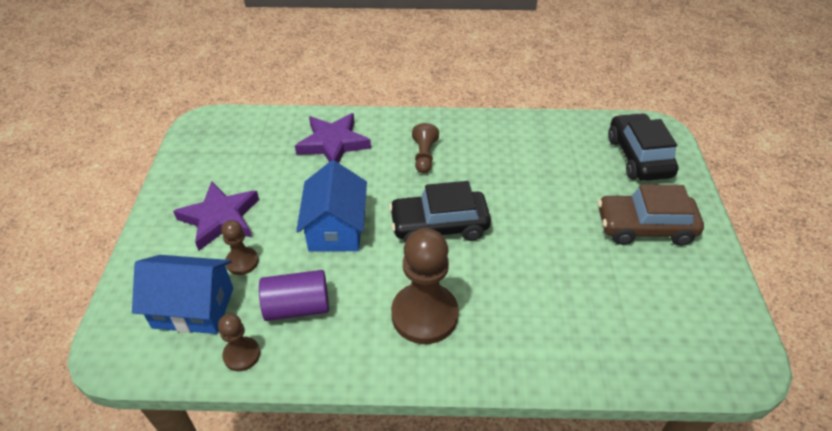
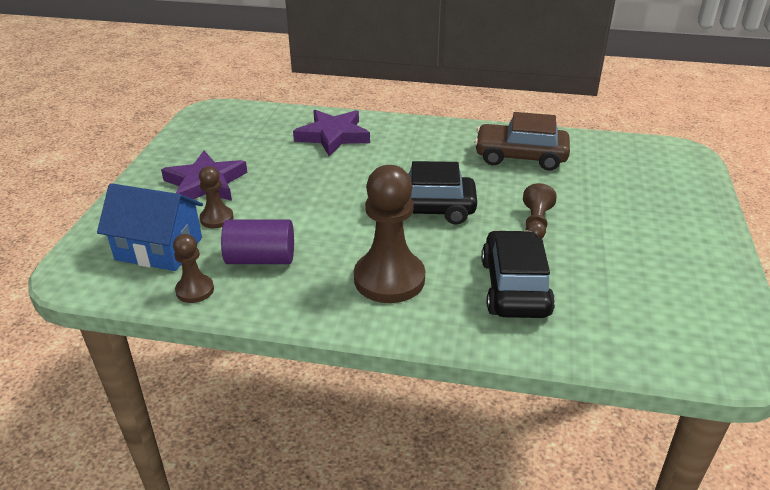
camera: 10 degrees right, 10 degrees down
blue house [296,160,367,251] -> none
brown pawn [412,123,439,173] -> brown pawn moved to [523,183,557,238]
brown car [598,184,704,246] -> brown car moved to [474,112,570,171]
black car [608,113,679,181] -> black car moved to [481,230,555,318]

